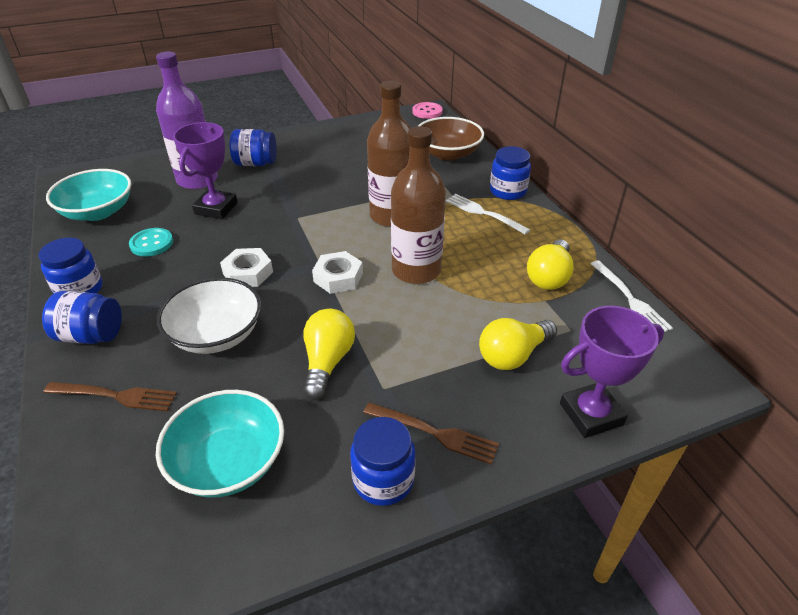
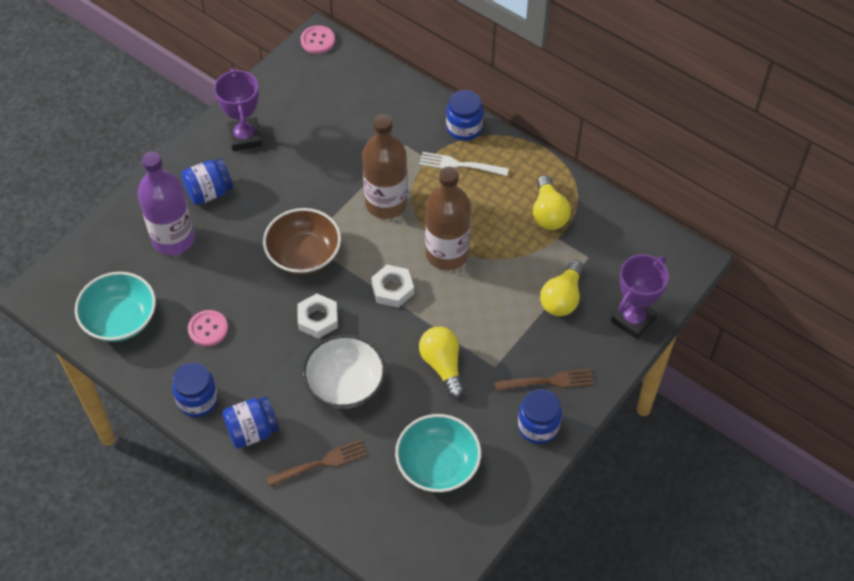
camera: 30 degrees left, 15 degrees up
turquoise button [129,228,173,256] -> pink button [188,310,228,346]
purple trophy [173,122,238,219] -> purple trophy moved to [214,68,262,151]
brown bowl [418,117,484,161] -> brown bowl moved to [263,208,341,275]
white fork [590,260,673,332] -> none

